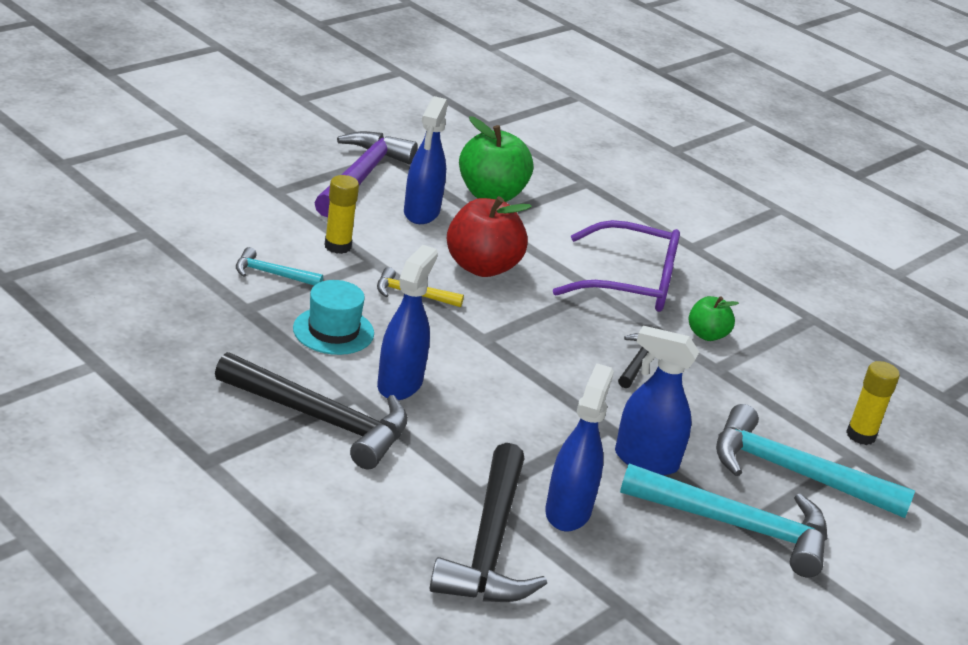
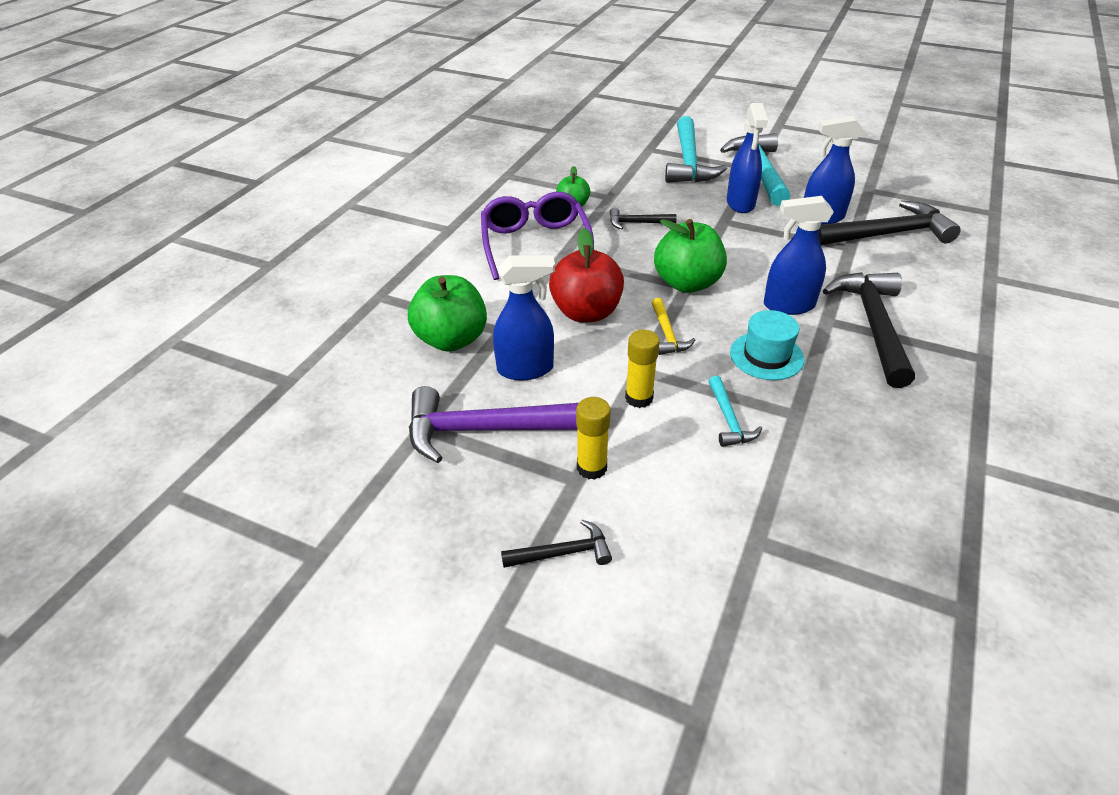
camera: 105 degrees left, 10 degrees up
yellow glue stick [846,361,900,445] -> yellow glue stick moved to [576,397,611,480]
none -> black hammer [501,520,612,568]
none -> green apple [654,219,727,293]

